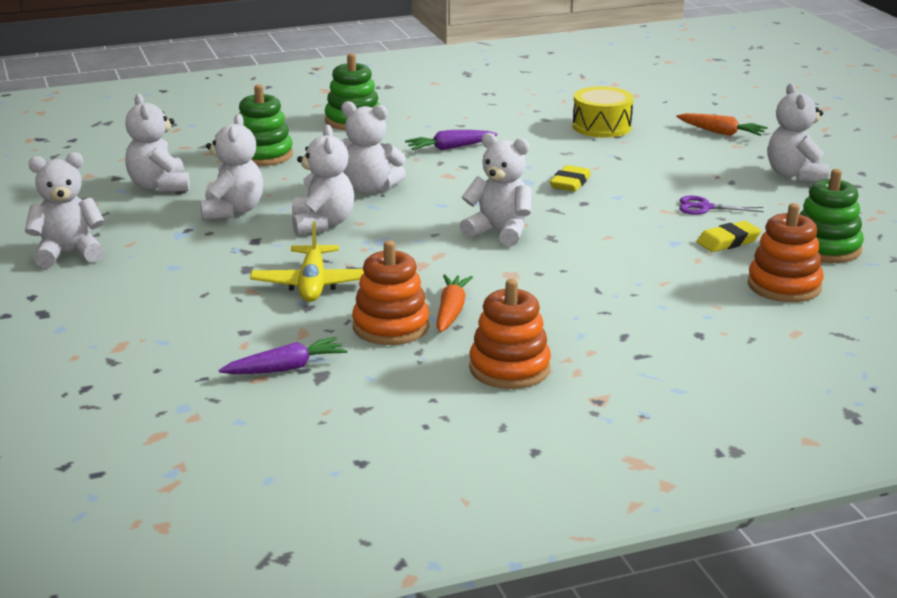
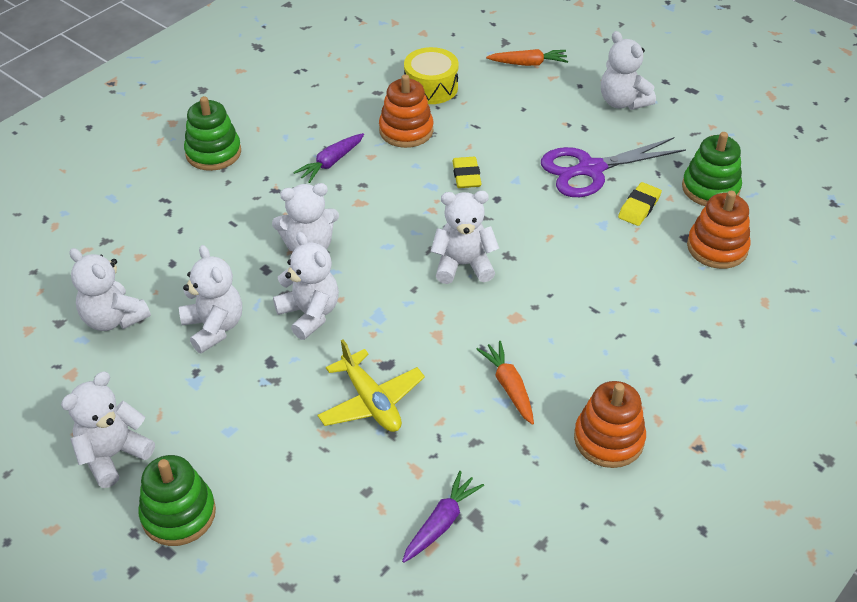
camera: 30 degrees left, 20 degrees up
green stacking toy [239,84,293,166] -> green stacking toy moved to [139,455,216,546]
orange stacking toy [352,240,429,345] -> orange stacking toy moved to [379,74,434,148]
purple scissors [679,196,764,215] -> purple scissors [541,137,686,197], size x2.04

